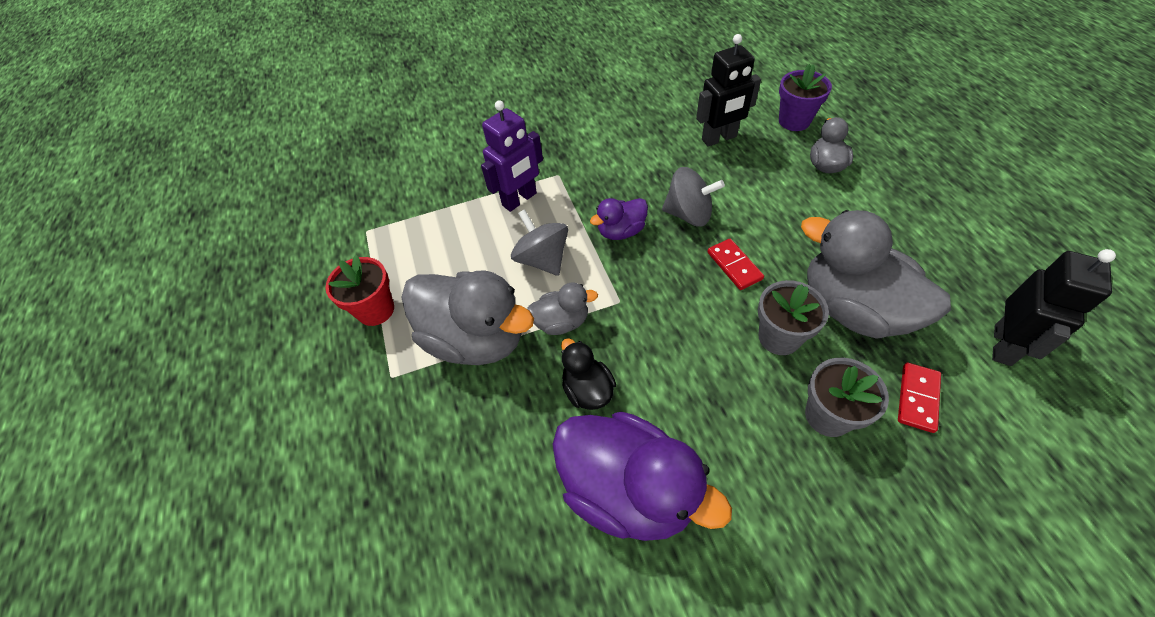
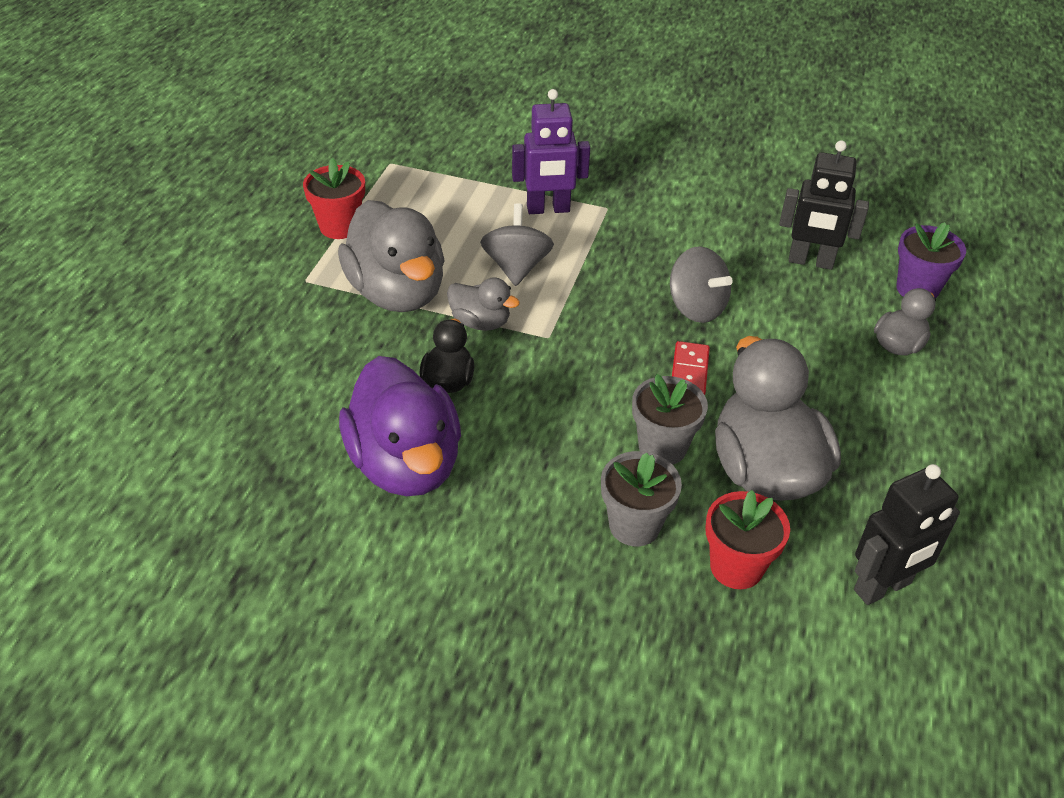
camera: 30 degrees right, 10 degrees down
purple duck [590,198,648,240] -> none
red domino [898,363,941,433] -> red flower pot [706,490,790,589]

